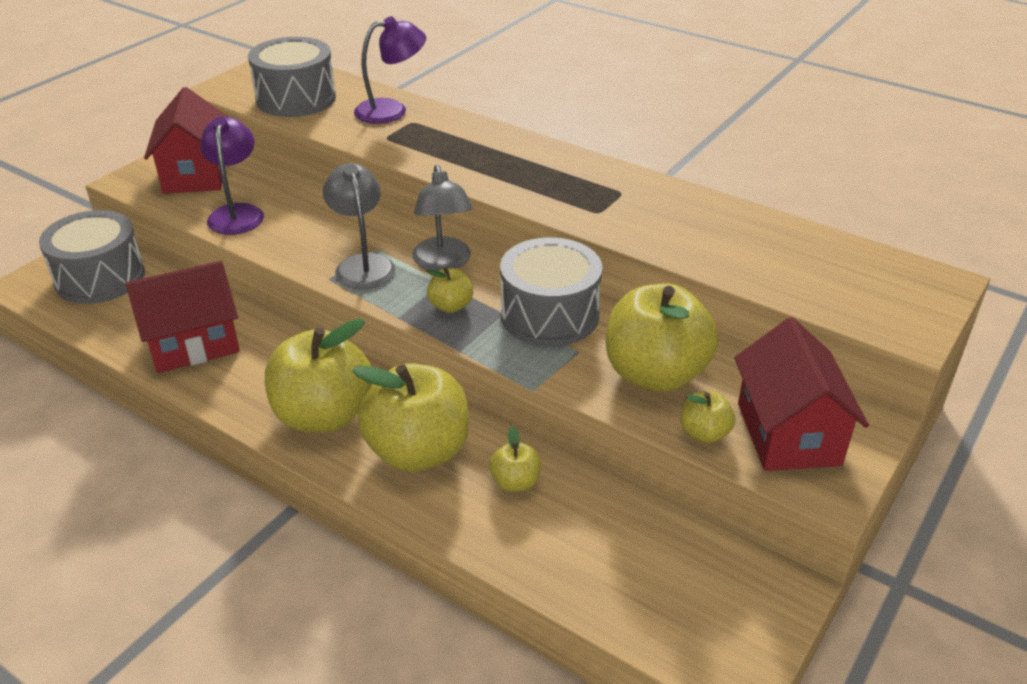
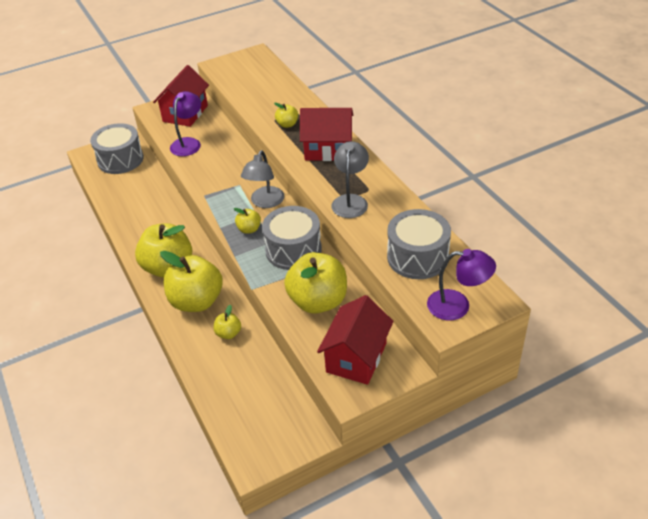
camera: 30 degrees right, 5 degrees up
red house [126,261,240,373] -> red house moved to [300,108,353,161]
grey drum [248,37,336,117] -> grey drum moved to [387,209,451,279]
grey lamp [323,163,396,289] -> grey lamp moved to [332,141,369,218]
purple lamp [354,16,426,124] -> purple lamp moved to [427,249,496,320]
yellow apple [680,391,735,443] -> yellow apple moved to [274,103,298,128]

